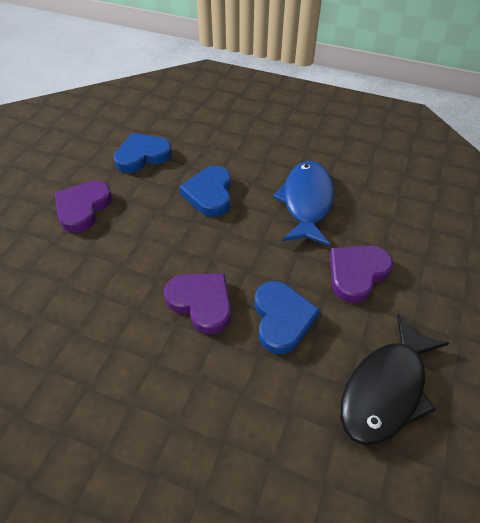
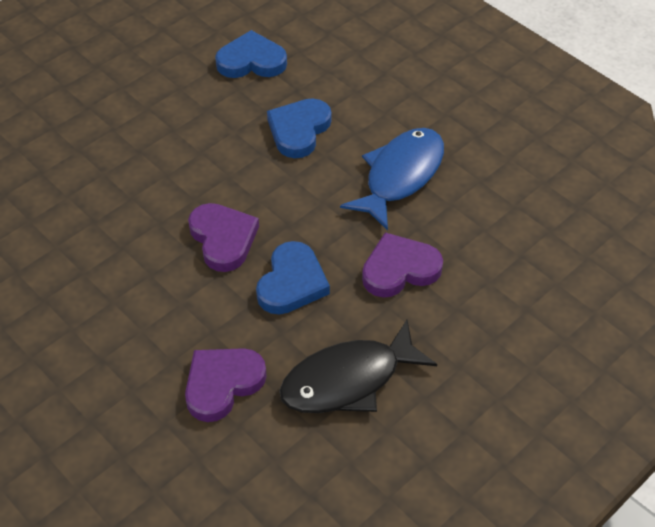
camera: 25 degrees right, 0 degrees up
purple heart [55,181,112,233] -> purple heart moved to [185,348,267,422]

